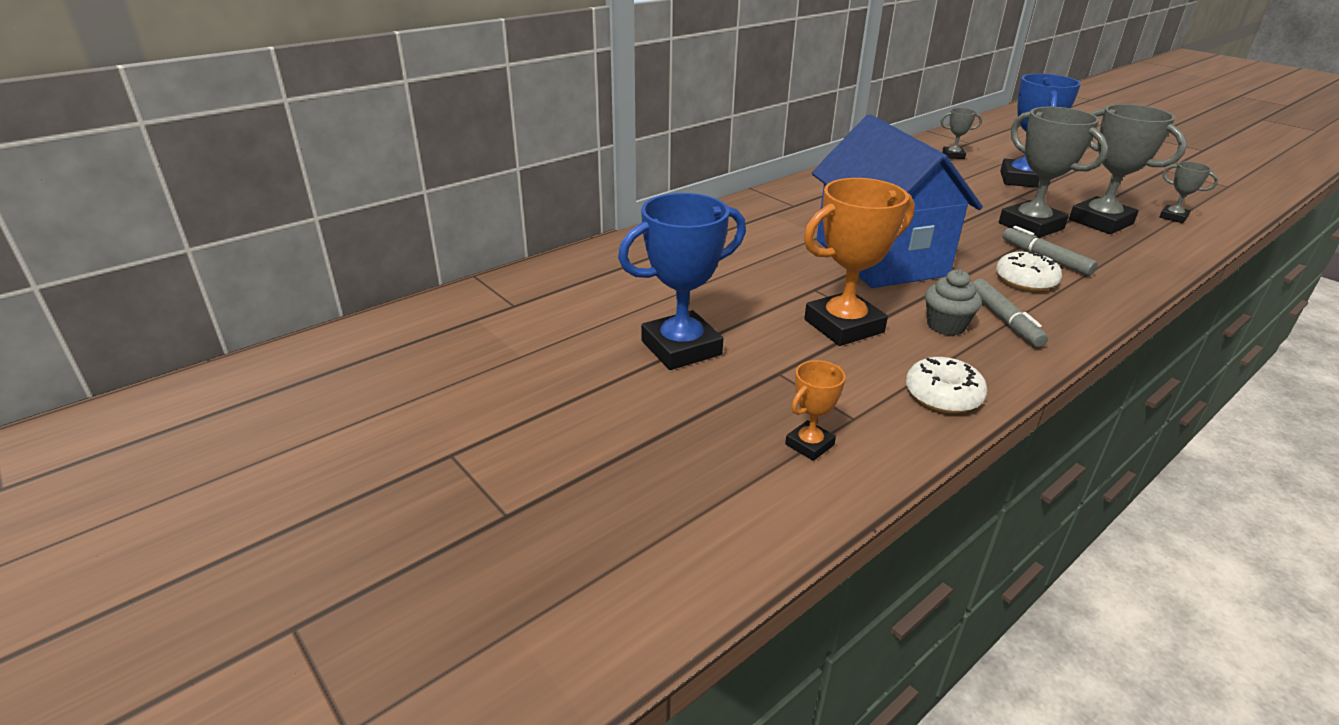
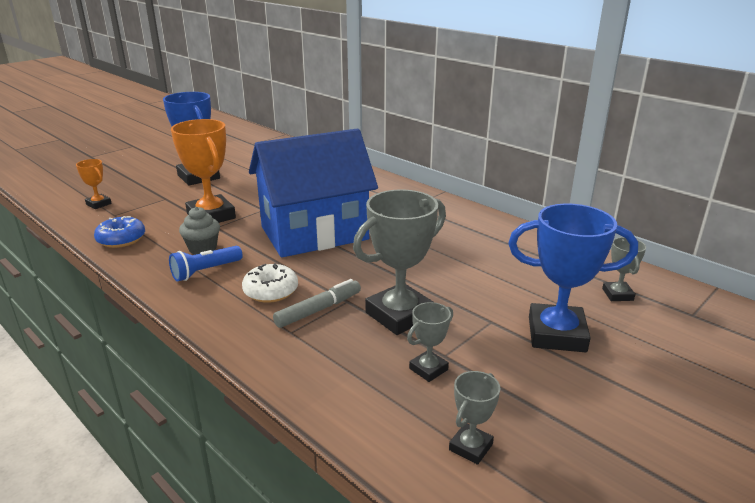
camera: 85 degrees right, 5 degrees down
white donut [906,357,987,413] -> blue donut [94,216,145,248]
grey marker [973,279,1048,347] -> blue flashlight [169,246,243,282]
grey trophy [1069,104,1187,234] -> grey trophy [407,302,453,382], size x0.49

